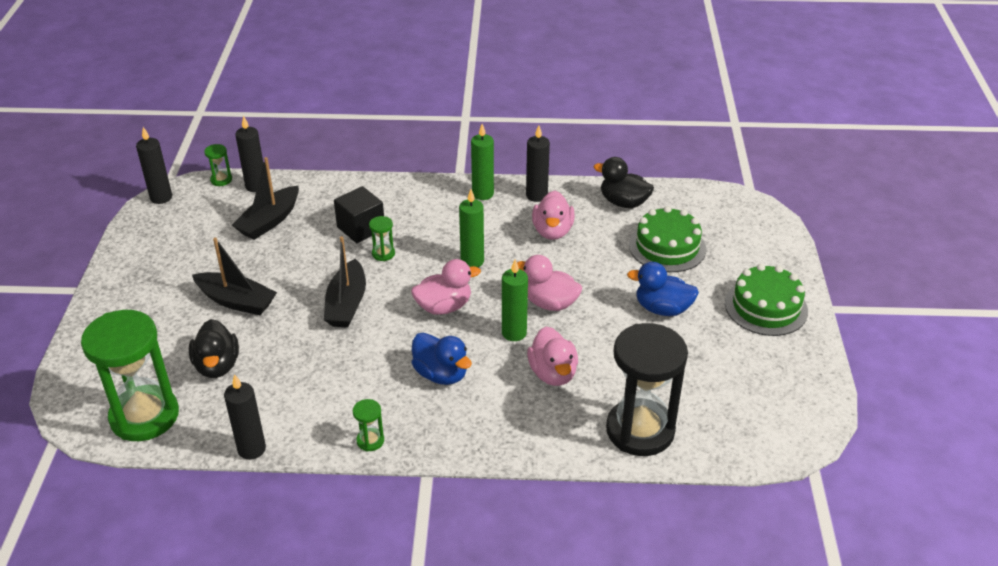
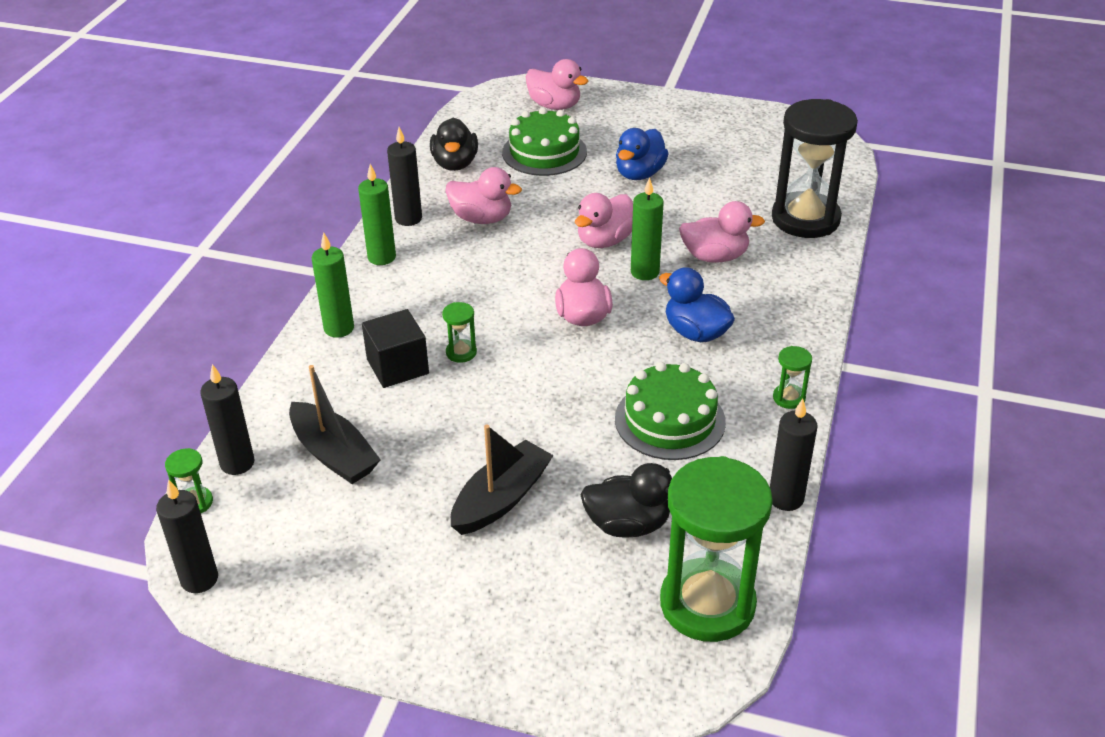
camera: 75 degrees left, 0 degrees up
black boat [324,236,366,328] -> none
blue duck [411,333,472,385] -> blue duck turned 105 degrees counterclockwise [659,267,735,342]
green candle [459,189,484,267] -> green candle moved to [312,232,354,338]
black duck [593,157,654,208] -> black duck turned 45 degrees counterclockwise [430,118,478,171]
green cake [725,264,808,336] -> green cake moved to [615,362,726,460]
none -> pink duck [526,59,588,110]

